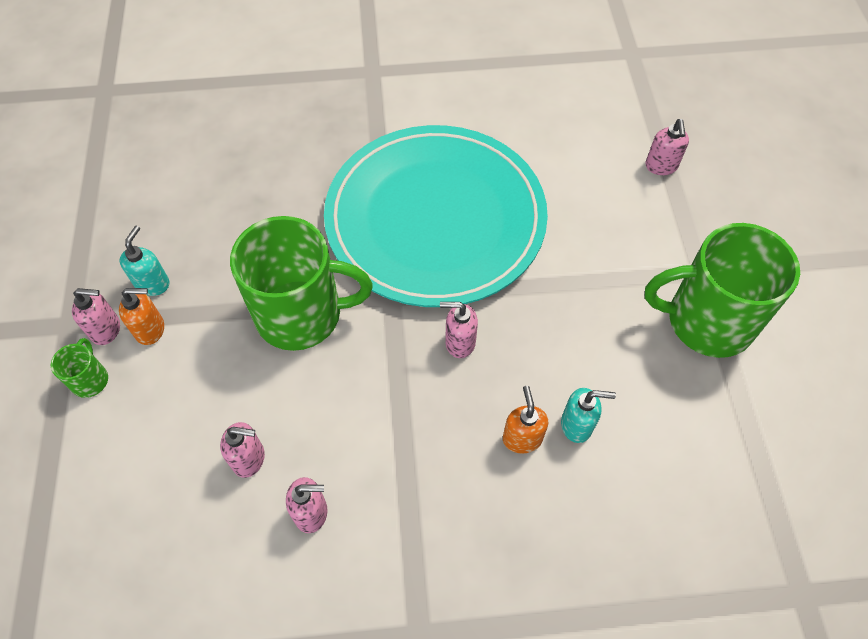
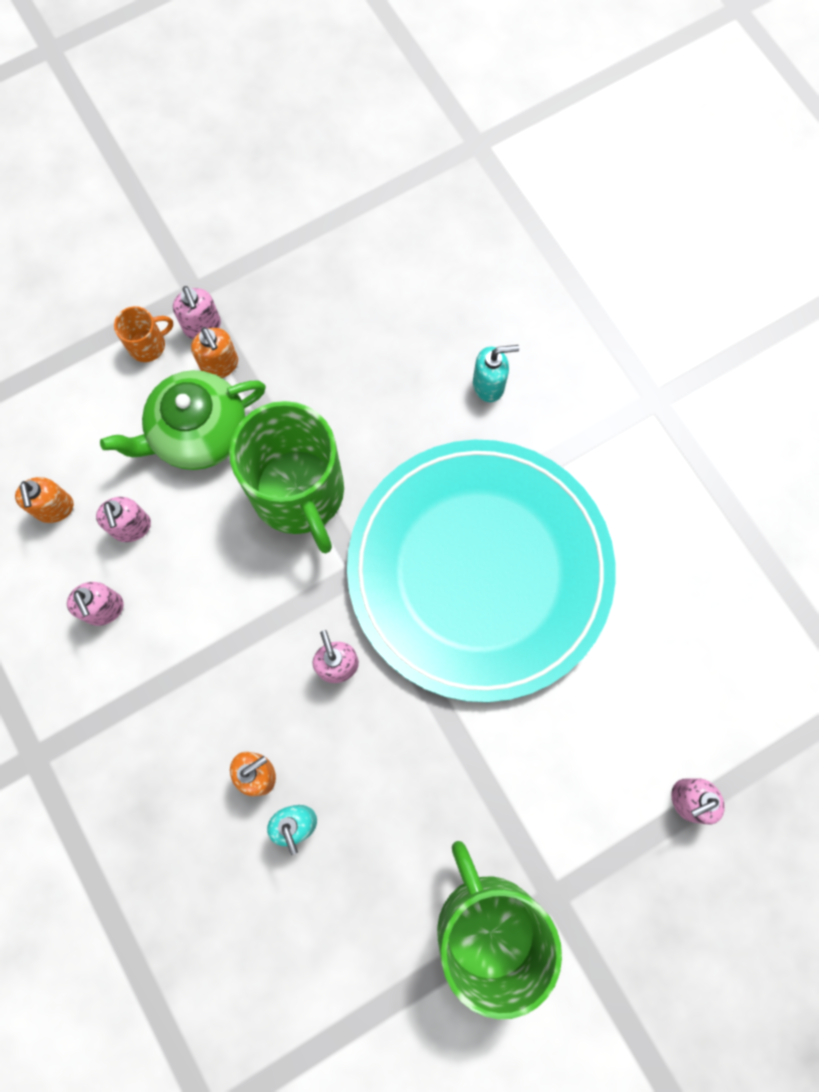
camera: 65 degrees right, 15 degrees up
green mug [51,338,108,398] -> orange mug [114,306,173,362]
turquoise soap dispenser [120,226,169,296] -> turquoise soap dispenser moved to [473,345,519,402]
none -> orange soap dispenser [15,477,74,523]
none -> green teapot [100,370,266,470]

